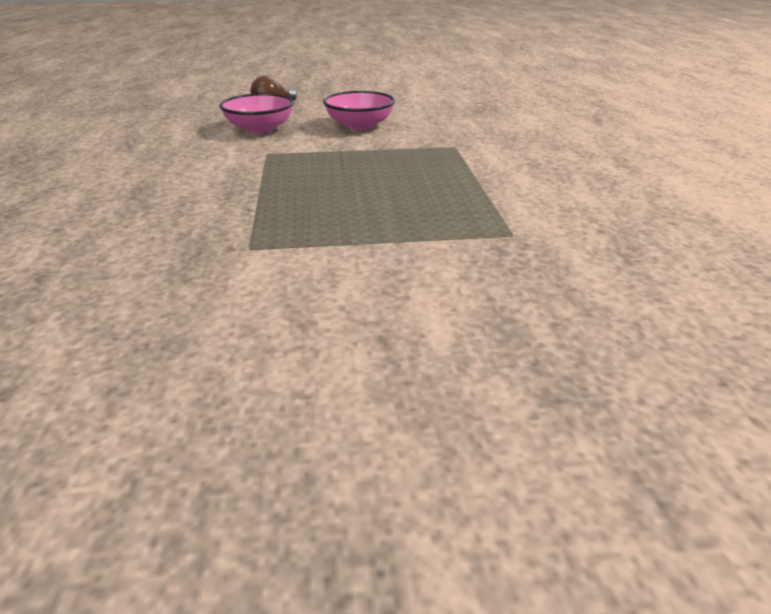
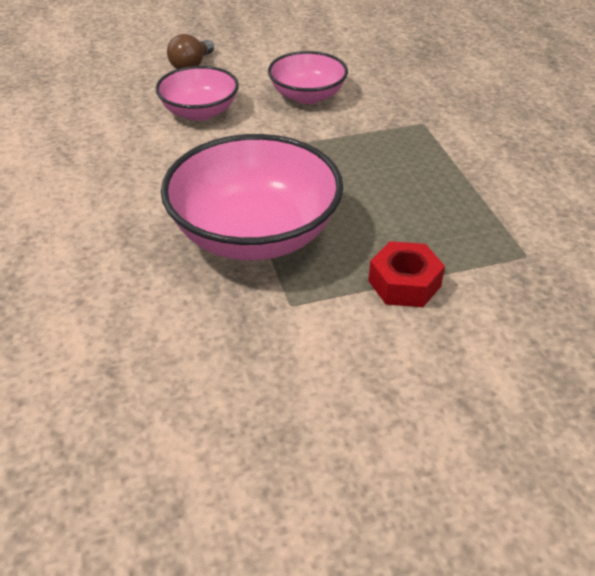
camera: 10 degrees left, 10 degrees up
none -> pink bowl [161,134,343,260]
none -> red nut [368,241,445,307]

